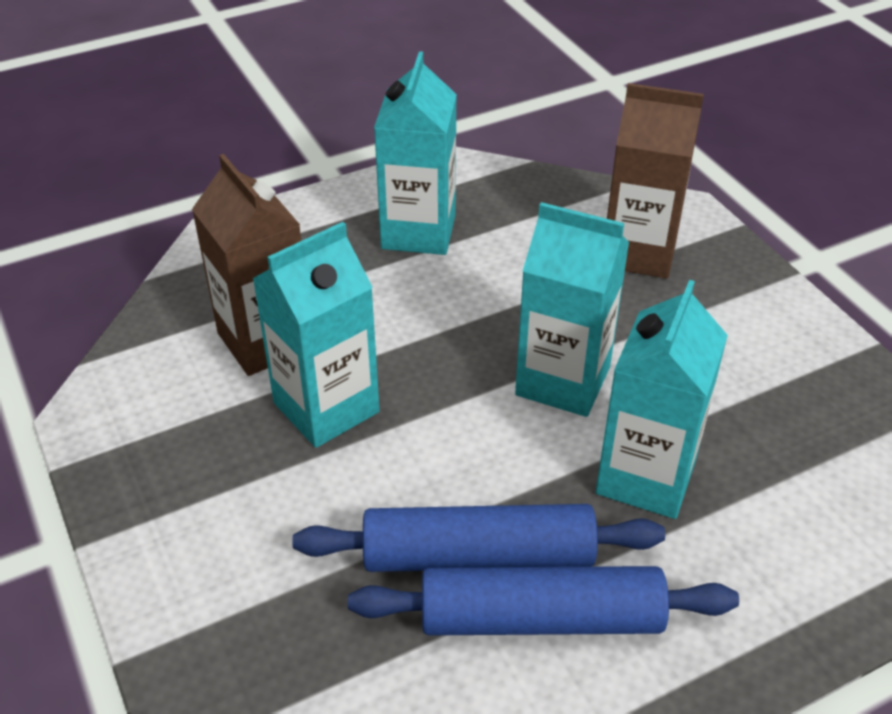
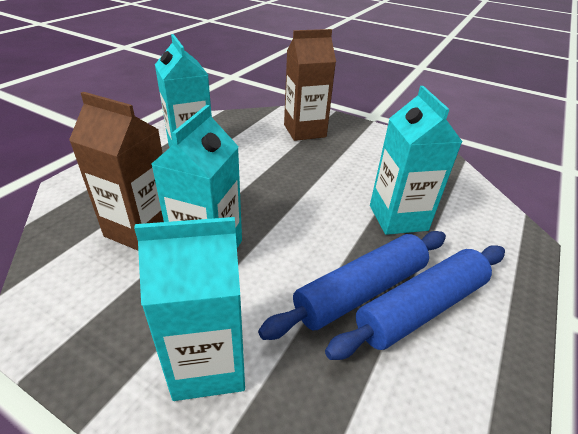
camera: 35 degrees left, 5 degrees down
turquoise carton [515,202,630,417] -> turquoise carton moved to [134,217,245,401]

